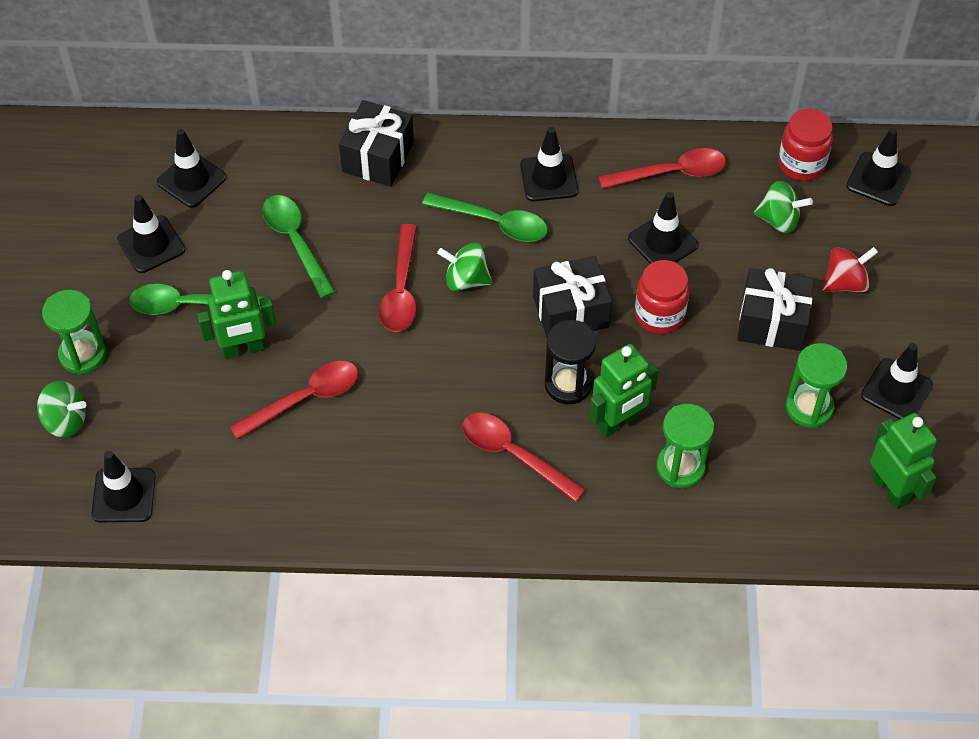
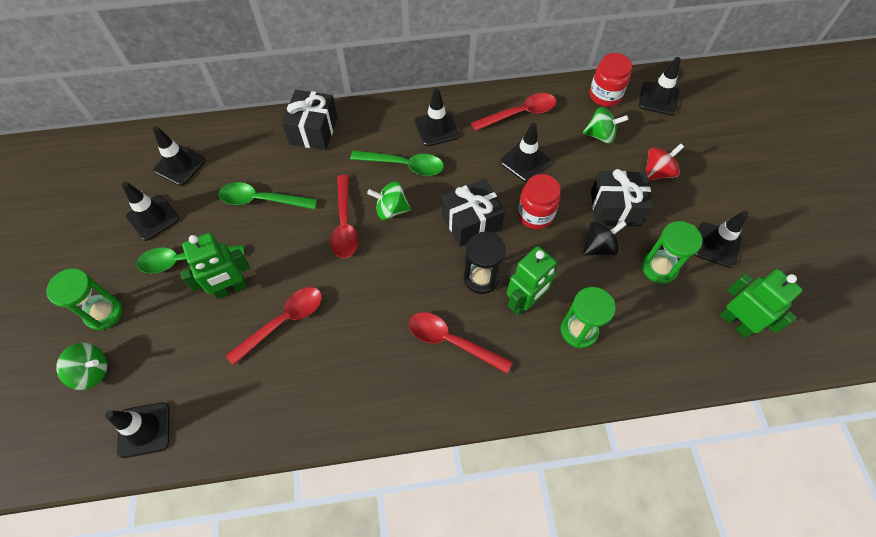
camera: 10 degrees left, 5 degrees up
green spoon [262,195,335,299] -> green spoon turned 45 degrees counterclockwise [219,182,317,209]
none -> black spinning top [583,220,627,256]

